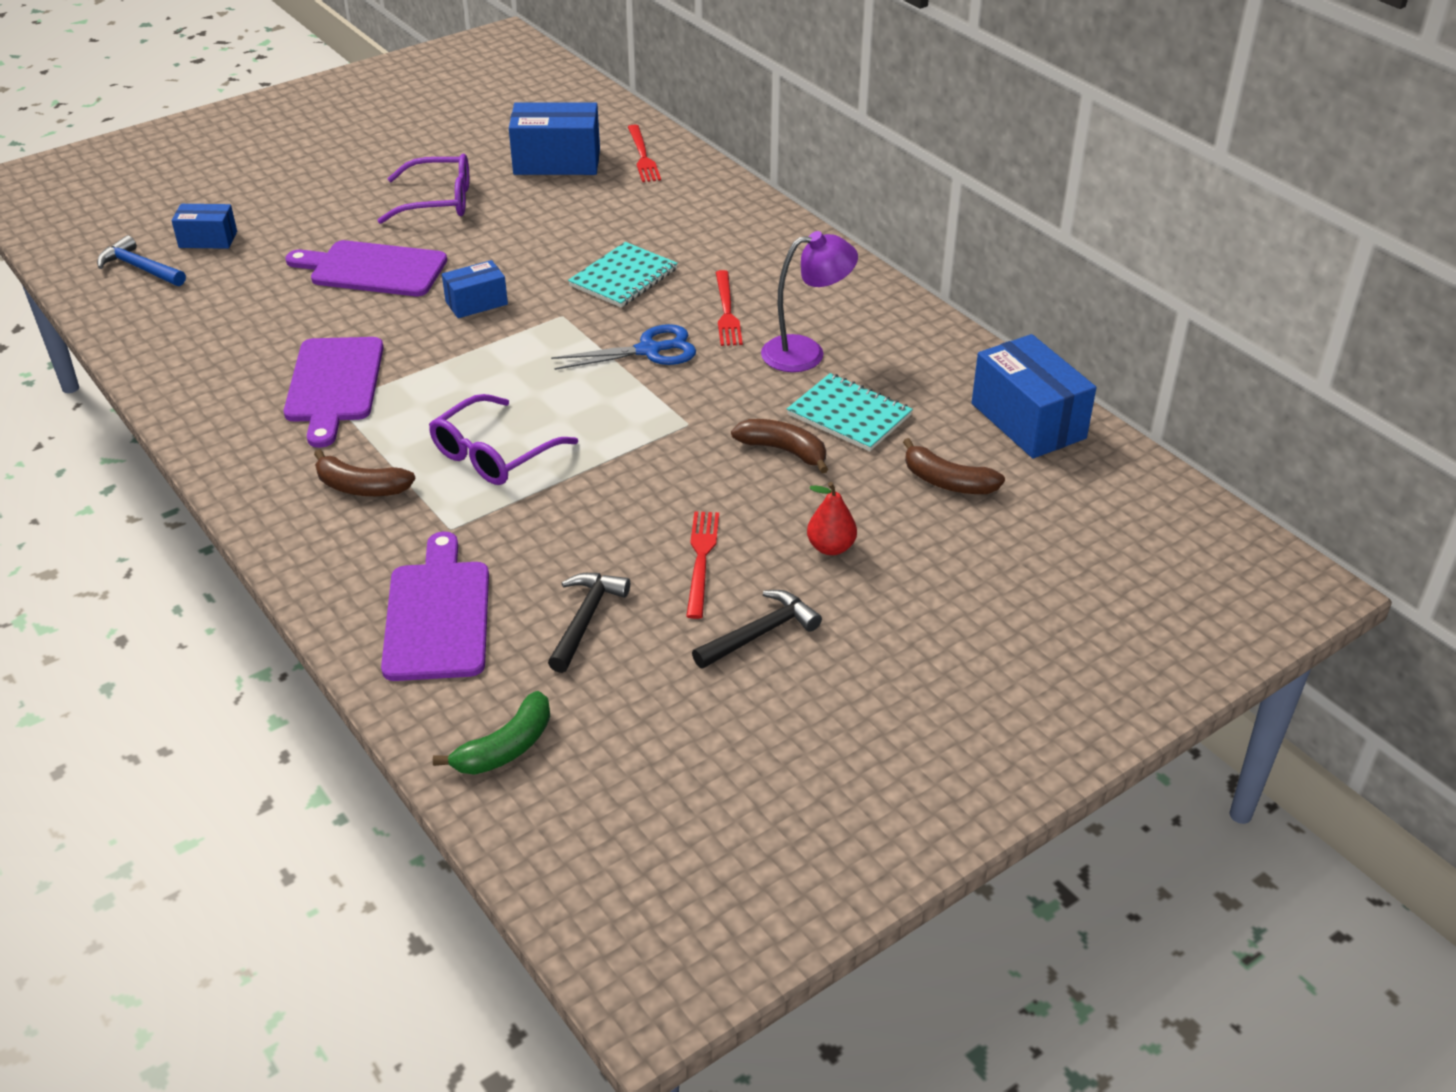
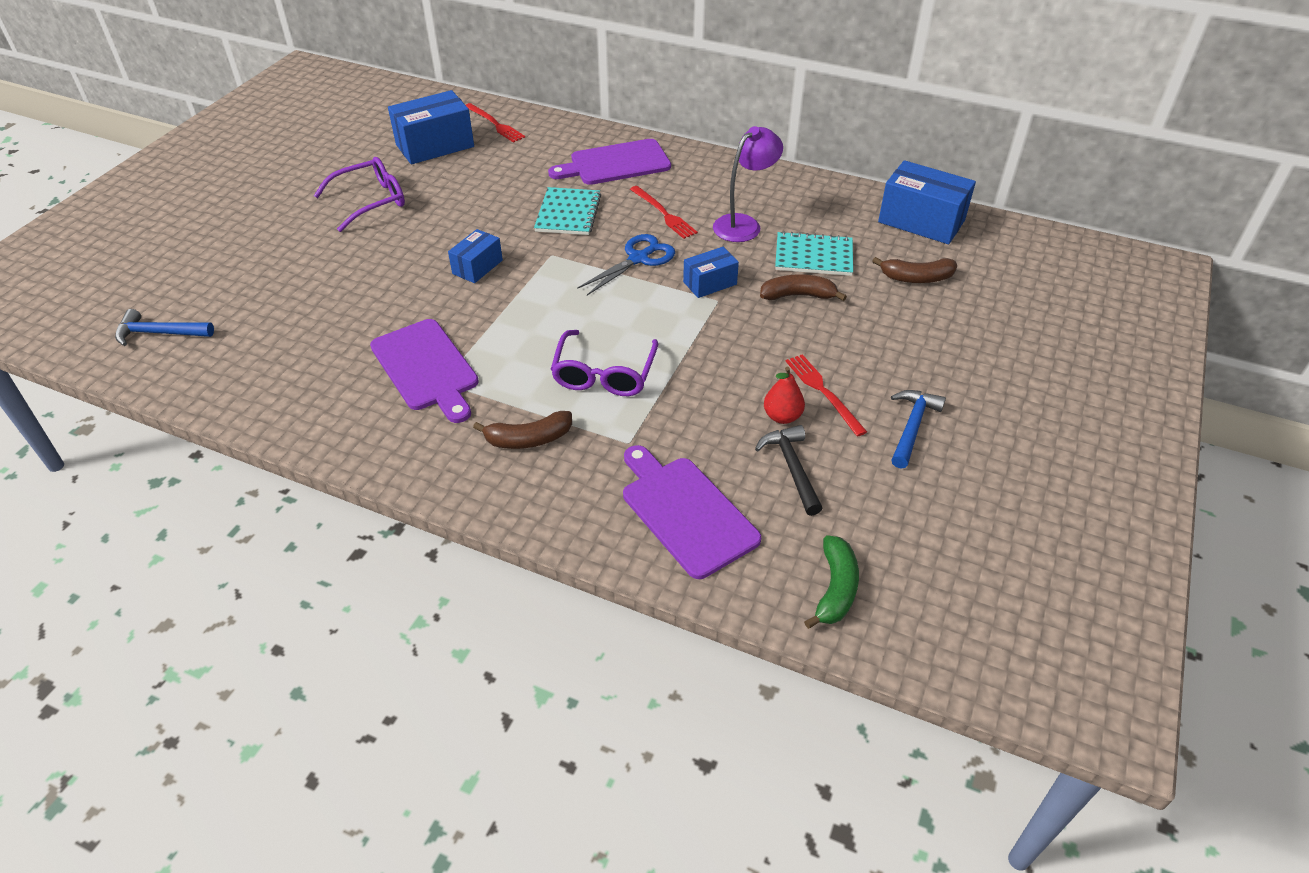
camera: 30 degrees left, 5 degrees up
blue box [172,204,237,249] -> blue box moved to [683,247,739,298]
purple cutting board [285,240,447,296] -> purple cutting board moved to [548,139,671,185]
black hammer [692,590,822,669] -> blue hammer [891,390,946,468]
red pear [807,482,857,555] -> red pear moved to [764,367,805,424]

